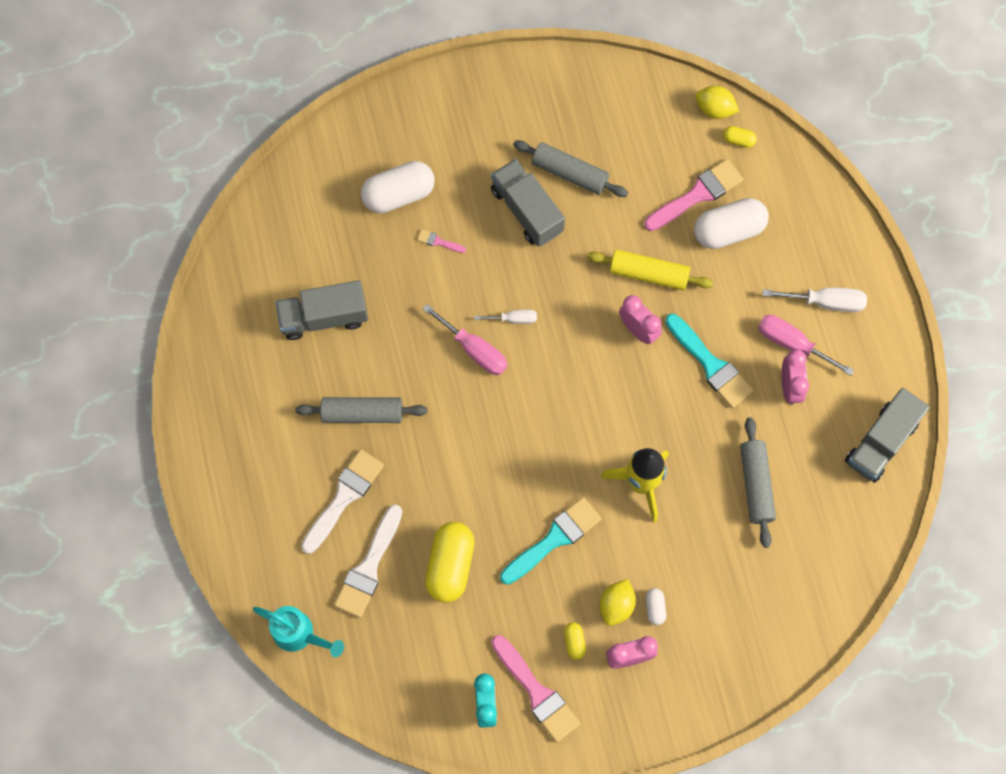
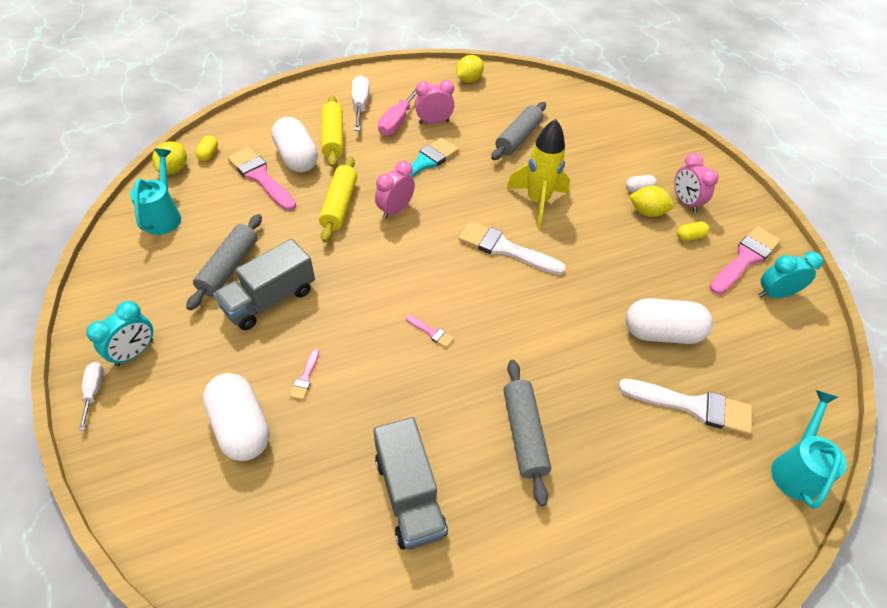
camera: 100 degrees left, 20 degrees down
white brush [301,449,384,554] -> white brush moved to [459,221,566,275]
pink screwdriver [423,304,508,375] -> pink brush [406,315,454,348]
yellow capsule [425,522,474,603] -> white capsule [626,298,713,344]
white screwdriver [474,310,537,324] -> white screwdriver moved to [78,362,104,431]
turquoise brush [500,497,602,585] -> none
grey rolling pin [740,417,776,548] -> grey rolling pin turned 45 degrees counterclockwise [491,102,546,160]
grey truck [845,388,930,483] -> yellow lemon [456,55,484,83]
none -> turquoise clock [86,301,153,366]
none -> turquoise watering can [130,149,181,235]
none -> yellow rolling pin [321,95,343,167]

